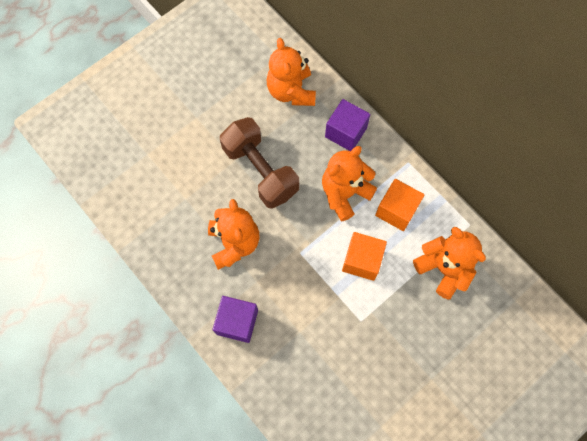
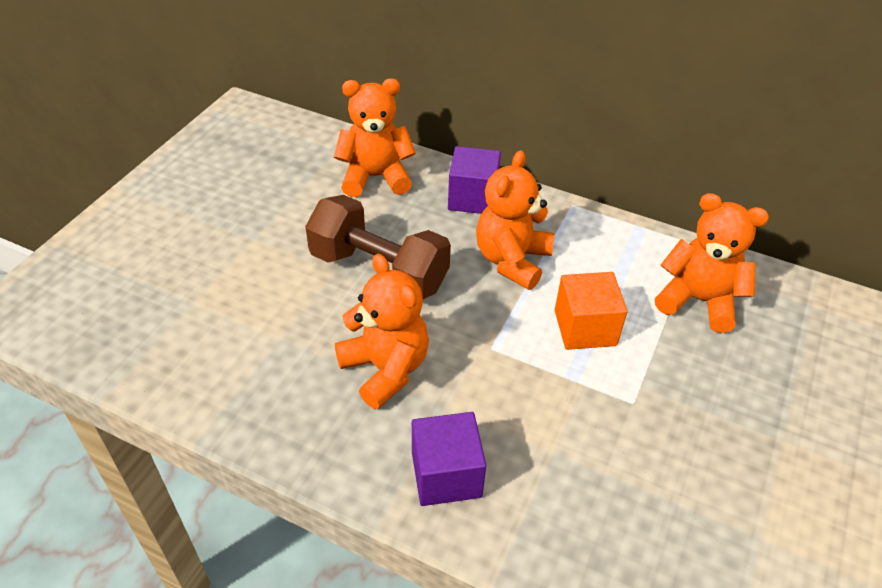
camera: 25 degrees left, 25 degrees down
orange teddy bear [267,38,316,106] -> orange teddy bear turned 120 degrees clockwise [334,78,416,197]
orange cube [375,179,424,231] -> none

